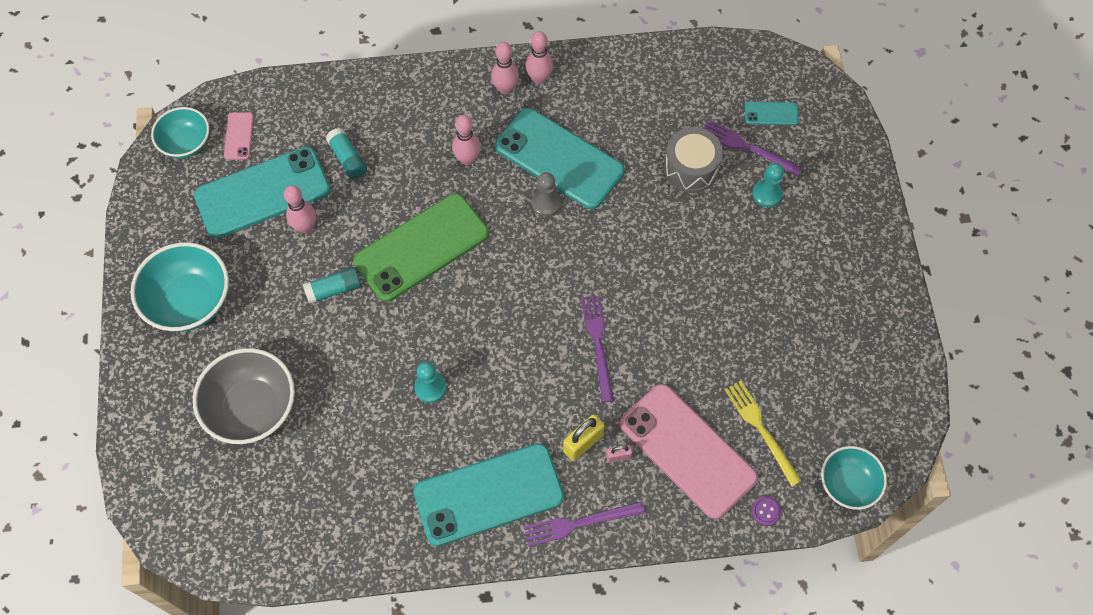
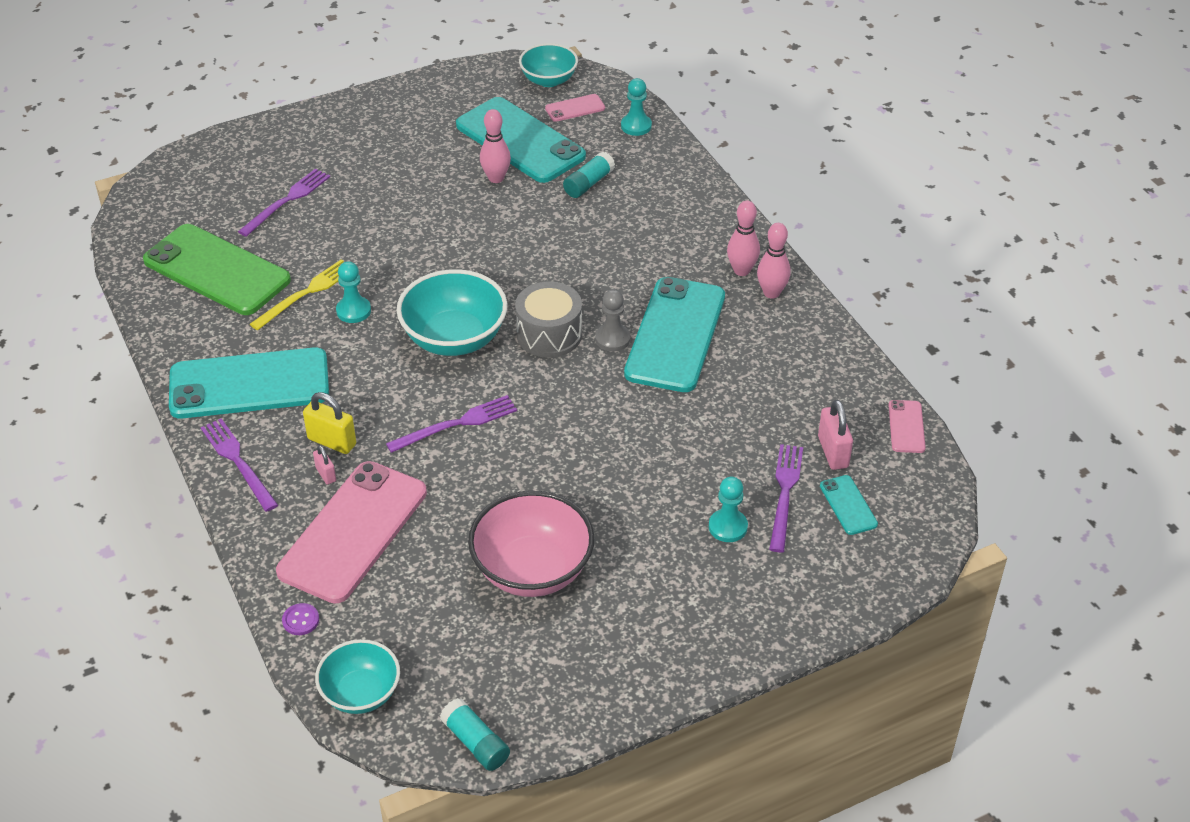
camera: 70 degrees right, 20 degrees down
turquoise bowl [131,242,229,332] -> turquoise bowl moved to [397,269,507,356]
grey bowl [193,348,295,444] -> purple fork [238,169,330,237]
turquoise glue stick [303,267,361,304] -> turquoise glue stick moved to [440,698,510,771]
green phone [354,193,489,302] -> green phone moved to [143,224,291,315]
turquoise phone [414,443,564,546] -> turquoise phone turned 60 degrees counterclockwise [169,347,329,418]
pink bowling pin [452,115,481,165] -> none
grey drum [664,127,723,193] -> grey drum moved to [515,281,582,358]
yellow fork [725,381,802,487] -> yellow fork moved to [250,259,344,330]
none -> pink bowl [468,491,594,597]
none -> turquoise pawn [621,78,652,136]
none -> pink padlock [818,400,853,470]
none -> pink phone [888,400,926,453]

